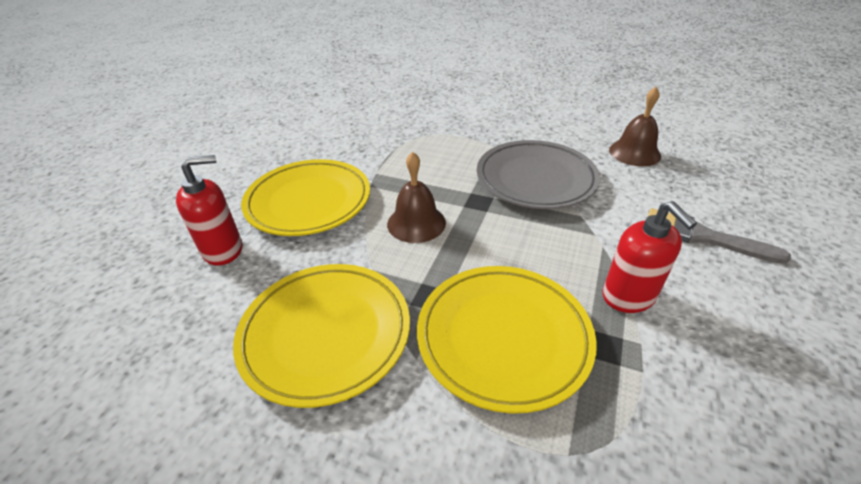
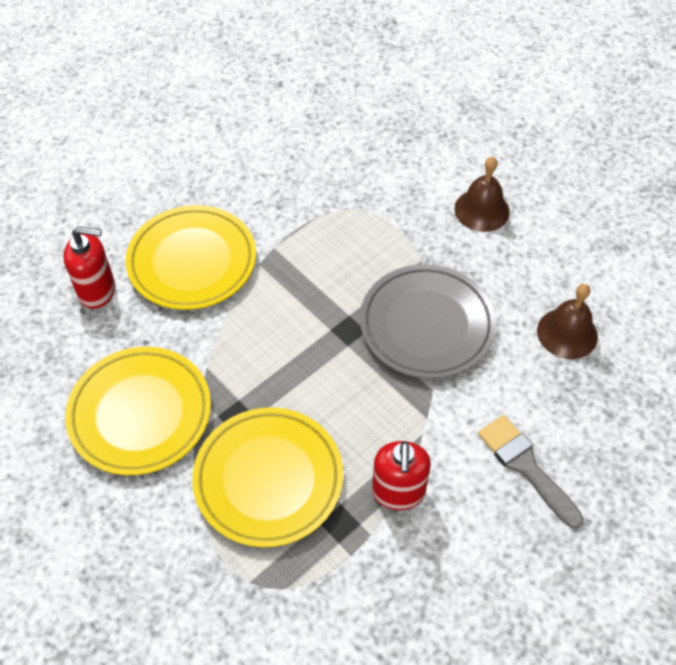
camera: 25 degrees right, 15 degrees up
brown bell [387,152,446,243] -> brown bell moved to [454,157,510,232]

